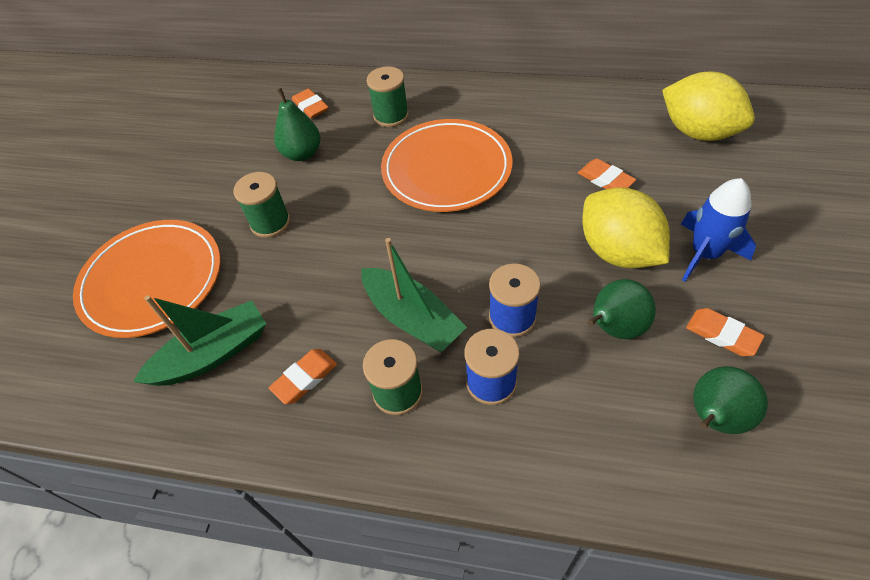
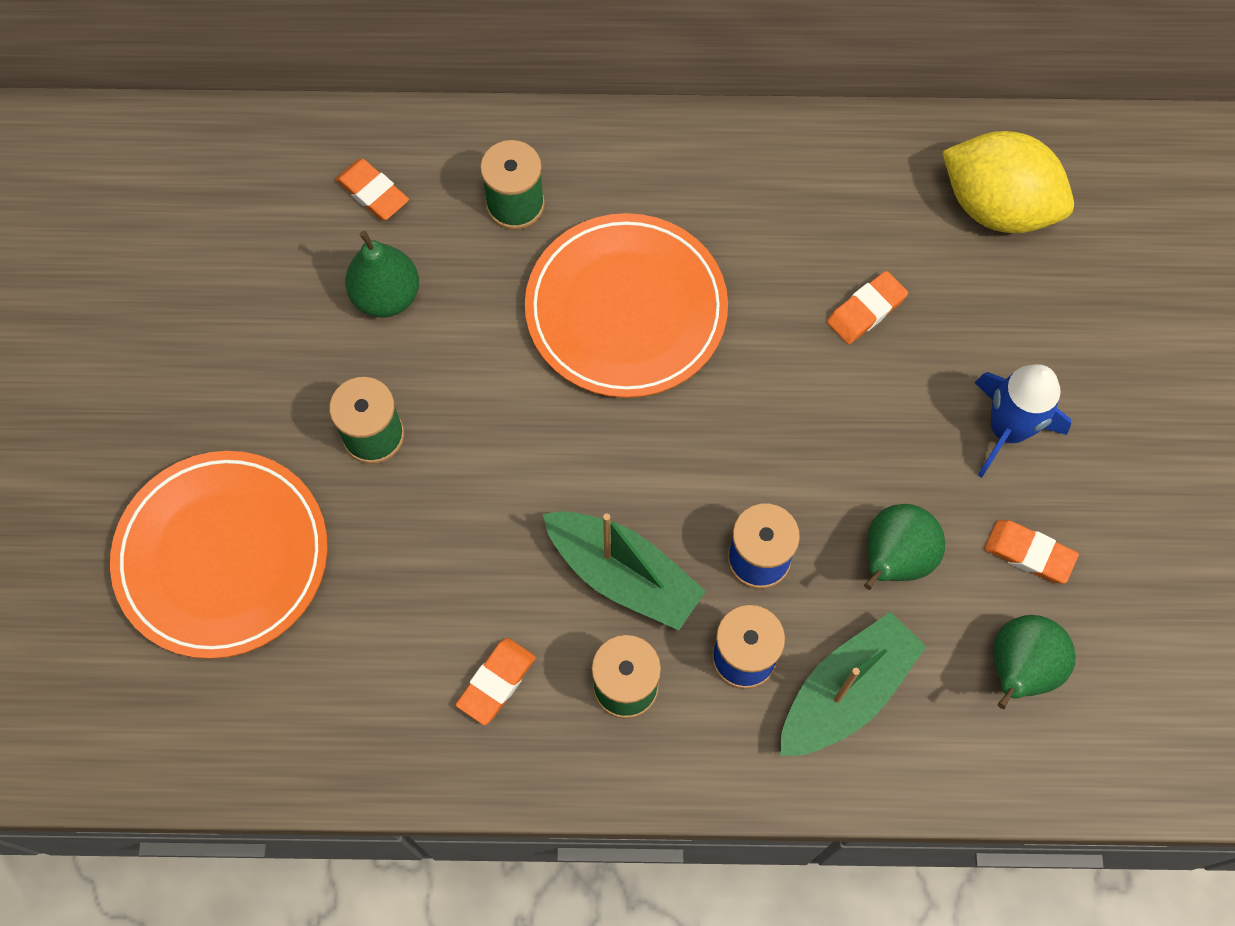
camera: 15 degrees left, 15 degrees up
green boat [133,295,266,386] -> green boat moved to [780,612,927,756]
orange eraser [578,159,636,189] -> orange eraser turned 75 degrees counterclockwise [827,271,908,344]
yellow lemon [582,187,670,268] -> none

